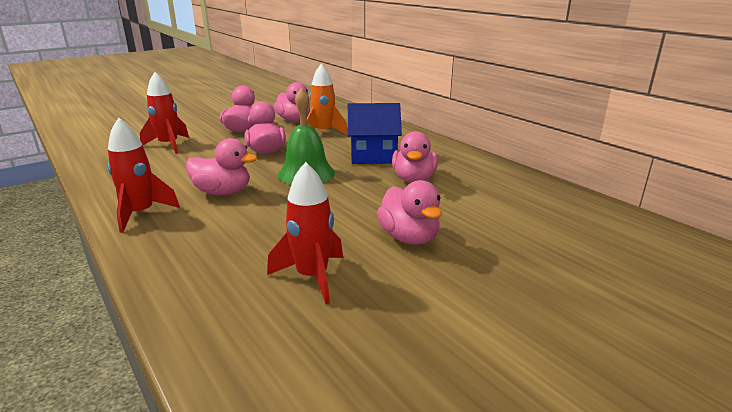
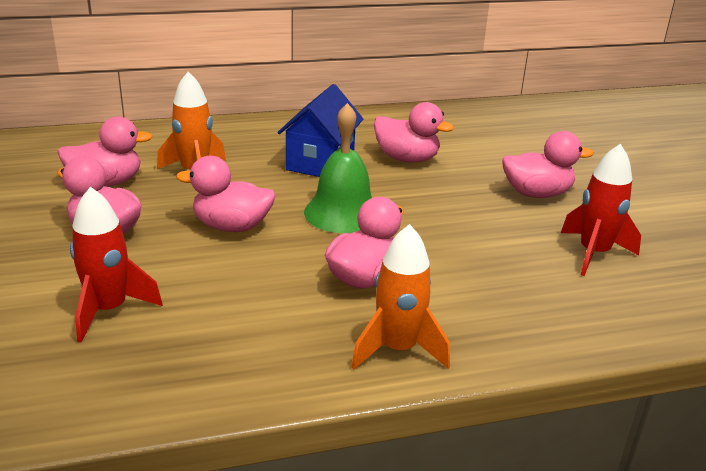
camera: 70 degrees left, 5 degrees up
red rocket [107,117,180,233] -> orange rocket [351,224,450,369]

